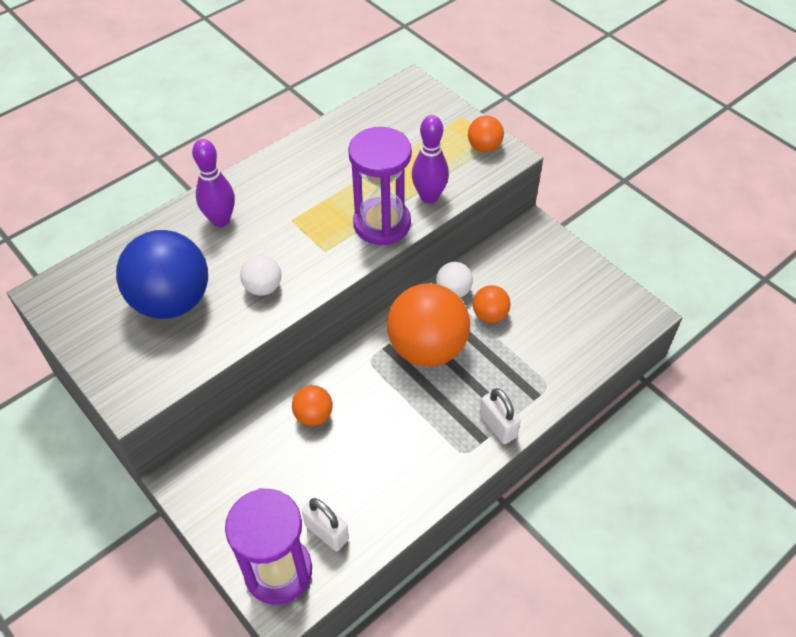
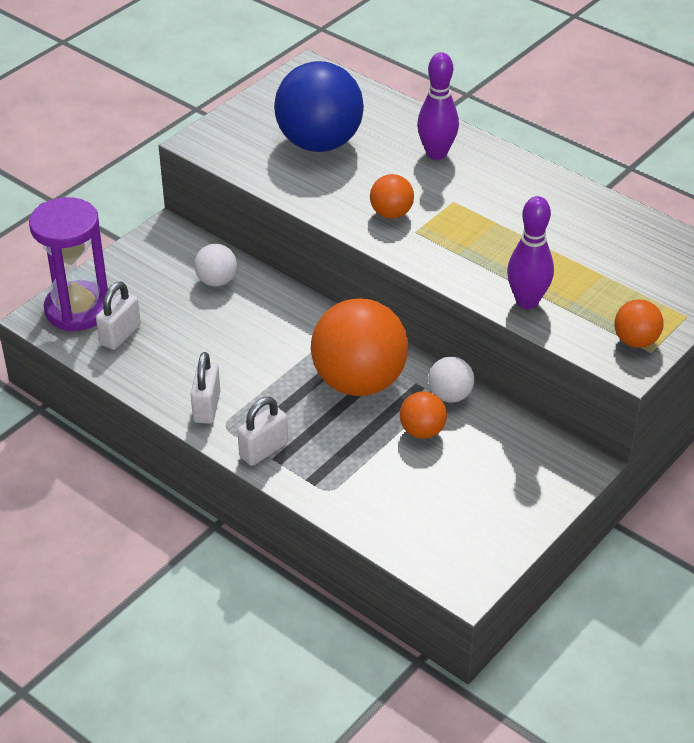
camera: 80 degrees right, 10 degrees down
white ball [240,255,282,296] -> white ball moved to [194,244,237,286]
orange ball [292,385,333,426] -> orange ball moved to [370,174,414,219]
purple hourglass [348,127,412,245] -> none
none -> white padlock [191,352,220,424]

